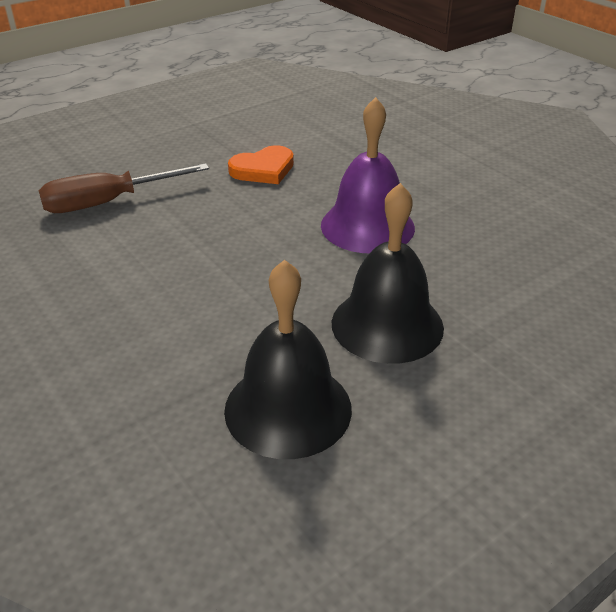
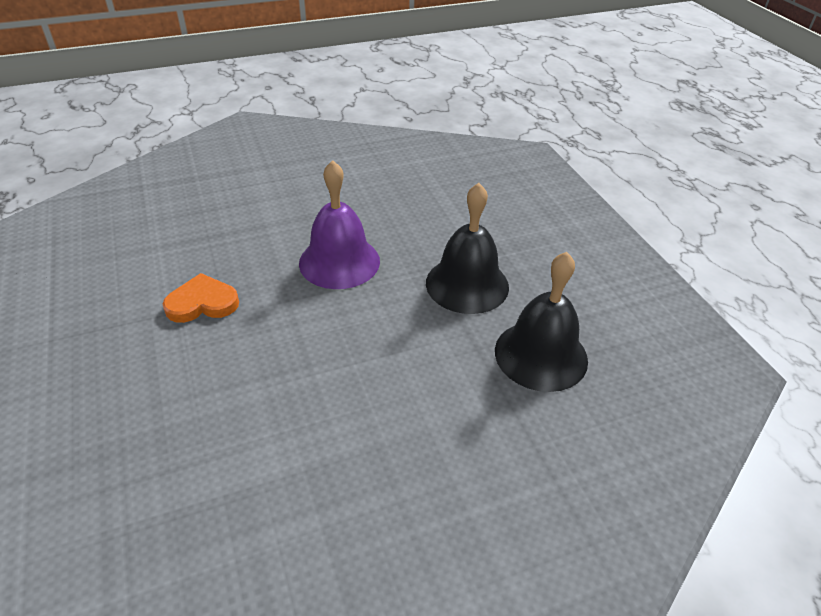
camera: 75 degrees left, 5 degrees up
brown screwdriver [39,163,209,213] -> none
orange heart [228,145,294,184] -> orange heart turned 90 degrees counterclockwise [163,273,239,323]

